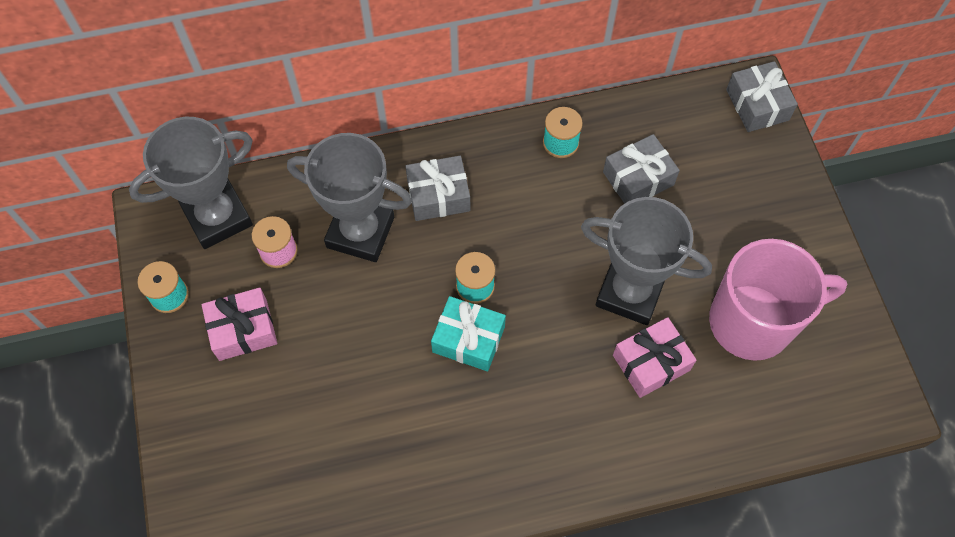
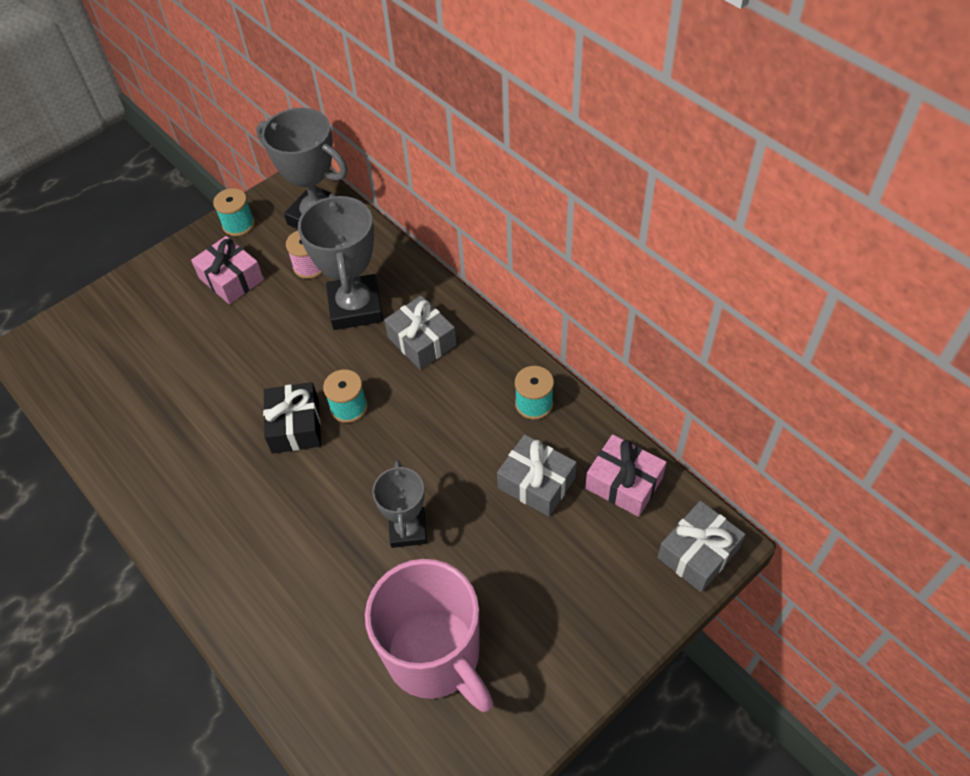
camera: 65 degrees right, 10 degrees down
turquoise gift [431,296,506,371] -> black gift [263,382,321,454]
grey trophy [581,197,712,325] -> grey trophy [372,460,427,548], size x0.61
pink gift [613,317,696,398] -> pink gift moved to [585,434,667,517]

